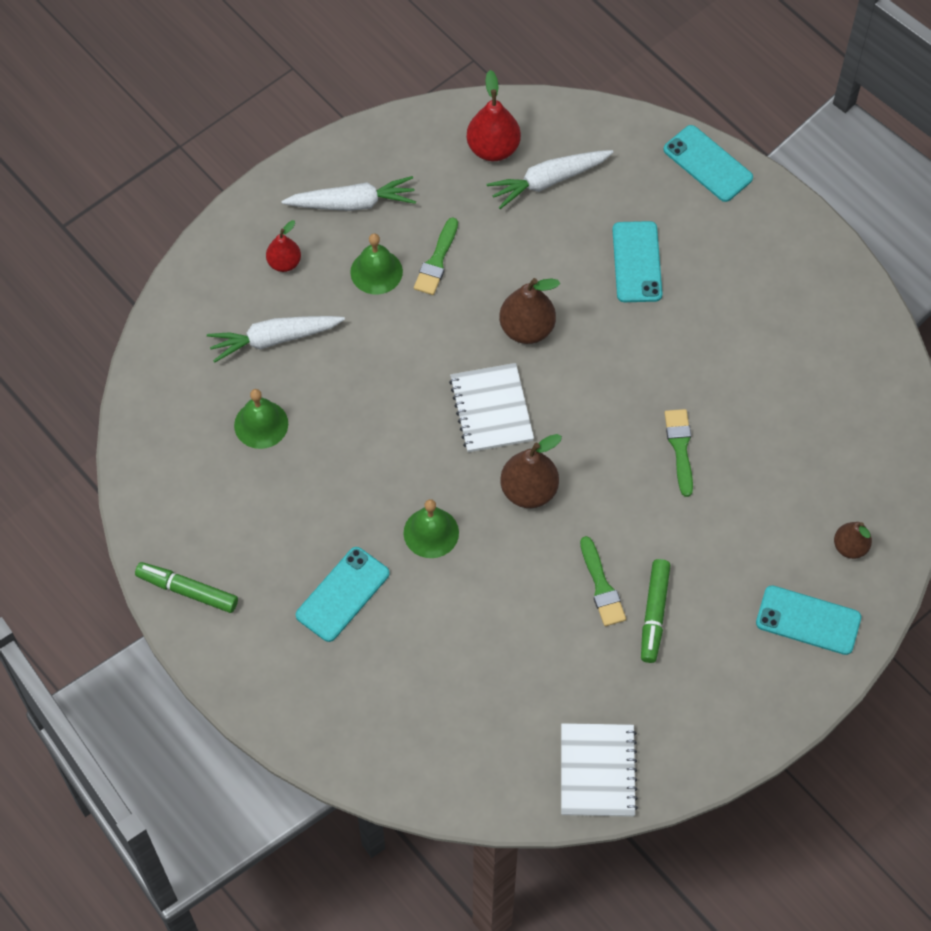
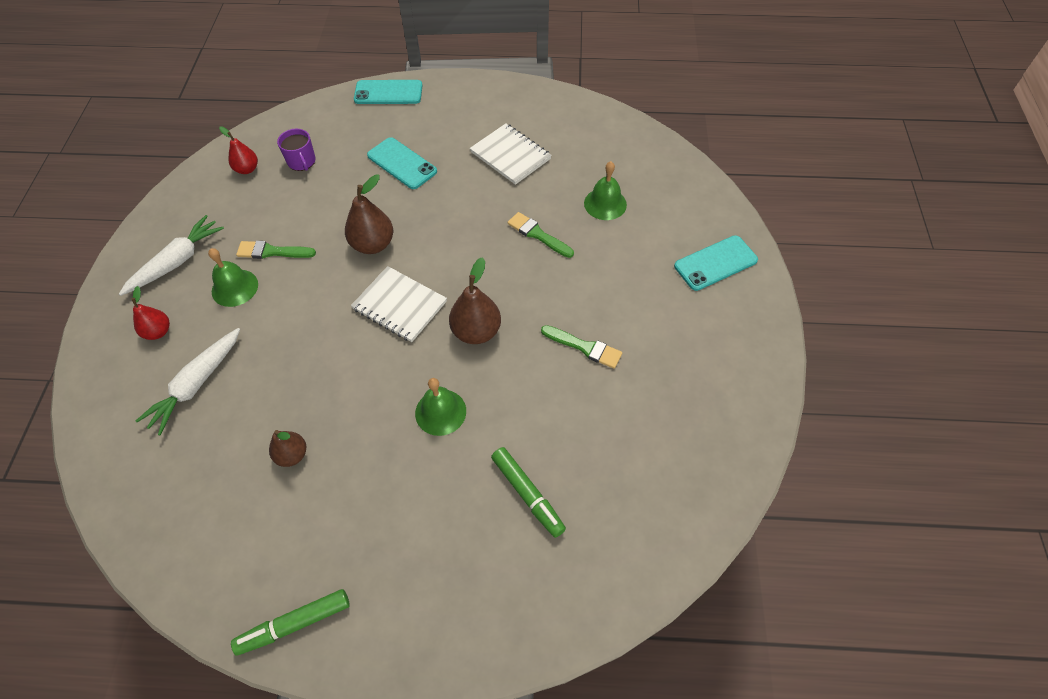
camera: 45 degrees left, 5 degrees down
green bell [234,389,288,449] -> green bell moved to [584,161,627,220]
turquoise phone [296,547,389,642] -> none
green brush [414,217,458,295] -> green brush turned 120 degrees clockwise [236,241,316,259]
red pear [466,70,521,161] -> red pear [219,126,258,174], size x0.63
white carrot [486,150,614,209] -> purple mug [277,129,316,171]
white notebook [561,723,638,817] -> white notebook moved to [470,123,552,185]
green marker [641,559,671,663] -> green marker moved to [491,447,566,538]
brown pear [834,522,872,559] -> brown pear moved to [269,430,306,467]

